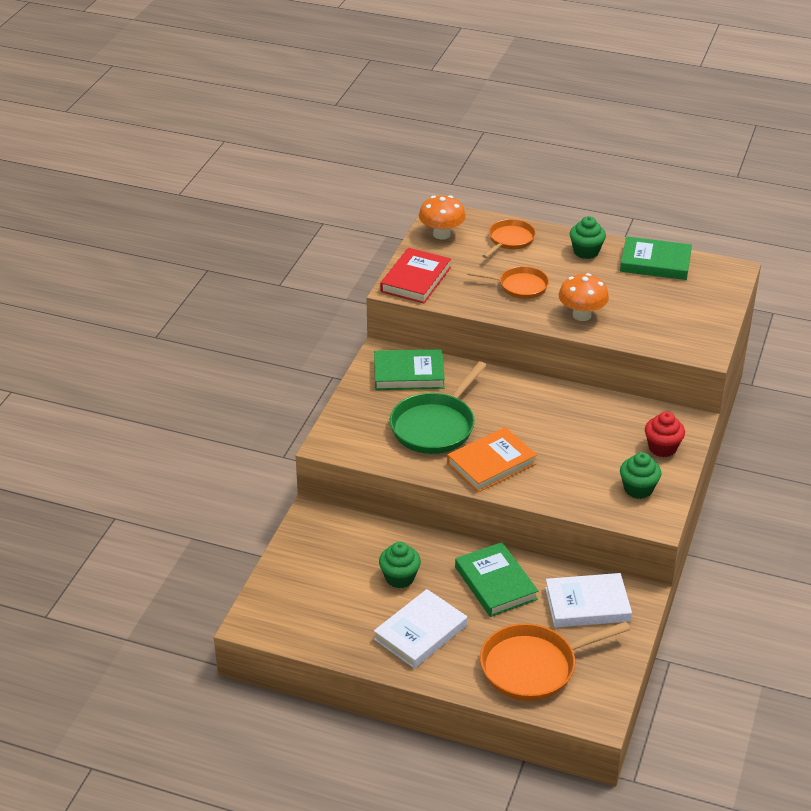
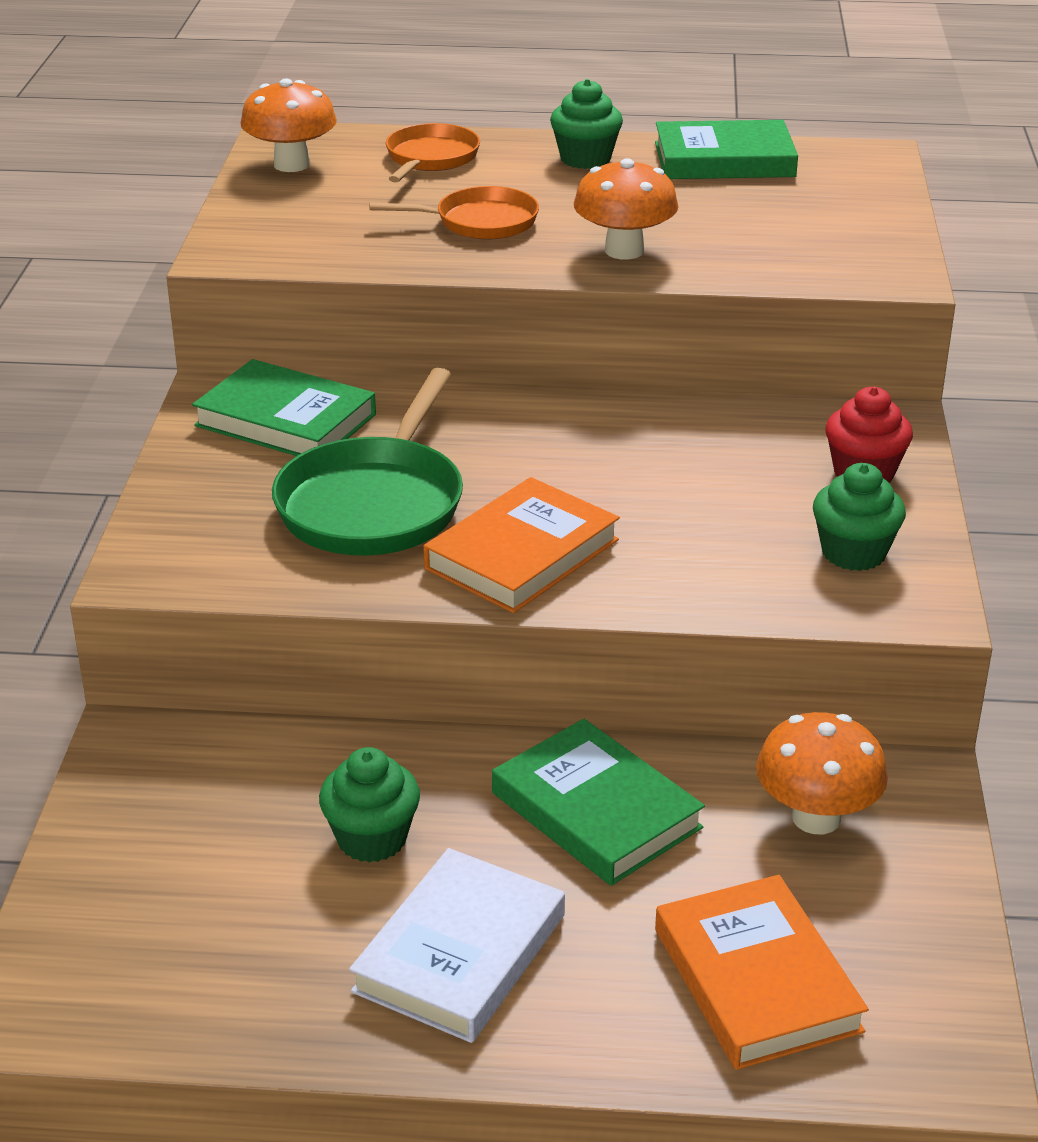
camera: 15 degrees left, 5 degrees down
green book [374,349,445,390] -> green book turned 45 degrees clockwise [192,359,376,456]
red book [380,248,451,303] -> none
orange pan [480,621,630,701] -> orange book [655,875,869,1070]
white book [545,573,632,627] -> orange mushroom [756,712,888,834]

